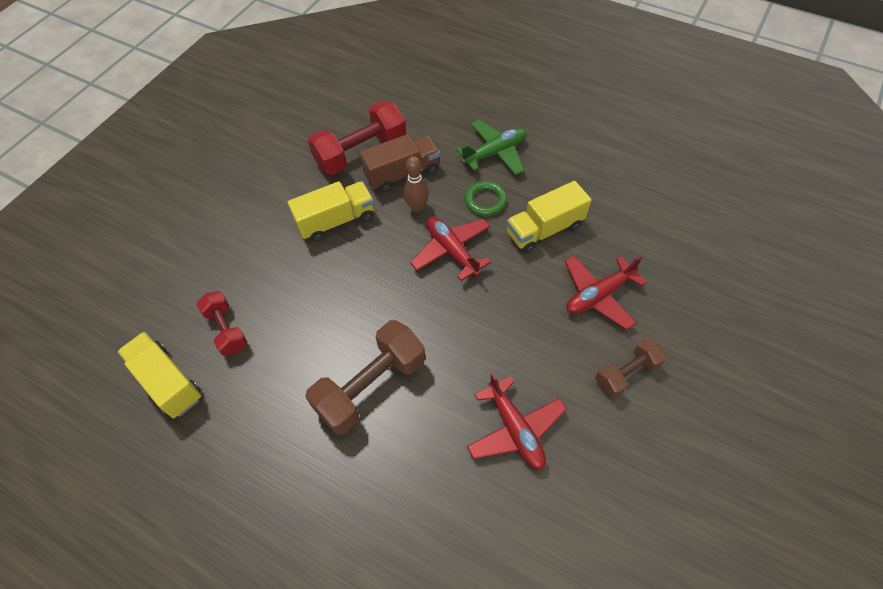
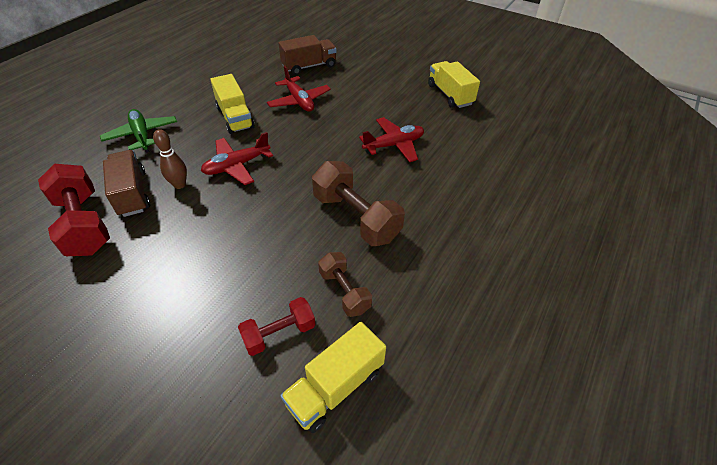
camera: 90 degrees left, 10 degrees down
yellow truck [287,181,374,242] -> yellow truck moved to [428,61,480,108]
green ring [465,181,507,216] -> none
brown dumbbell [595,337,667,398] -> brown dumbbell moved to [318,252,372,317]
none -> brown truck [279,35,337,75]

